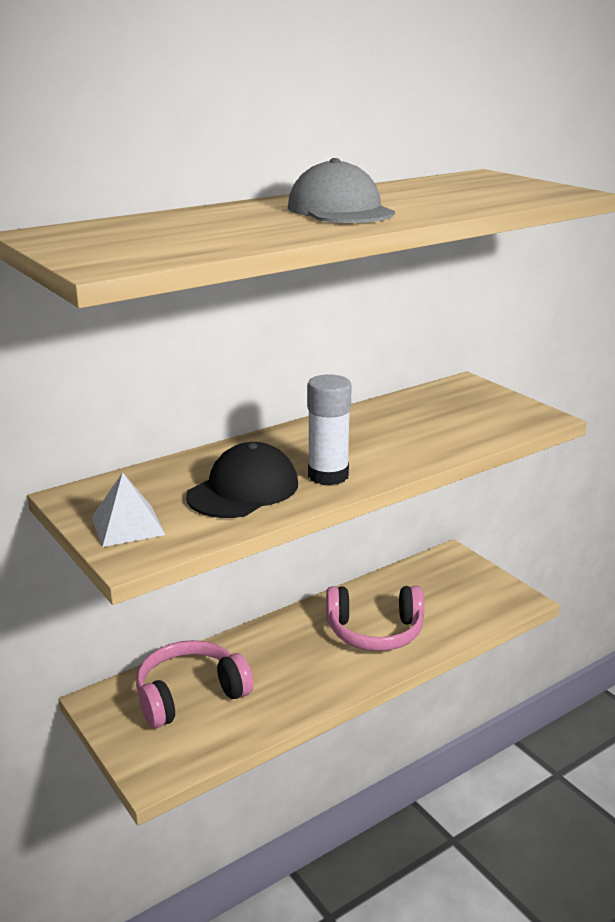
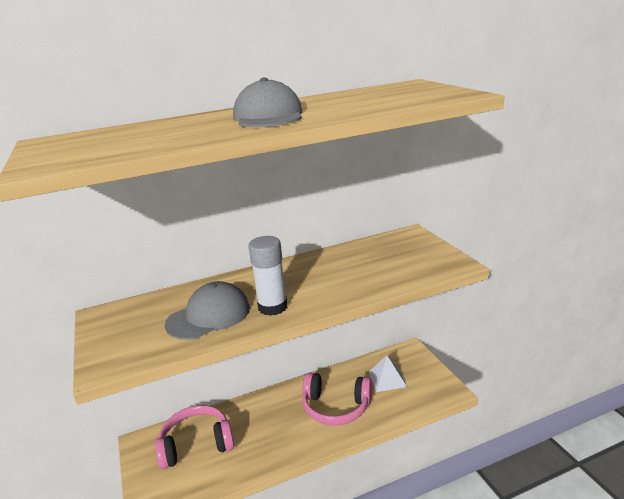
camera: 15 degrees right, 0 degrees up
white pyramid [92,472,165,547] -> white pyramid moved to [369,356,407,392]
black cap [186,442,298,518] -> grey cap [165,281,250,340]

